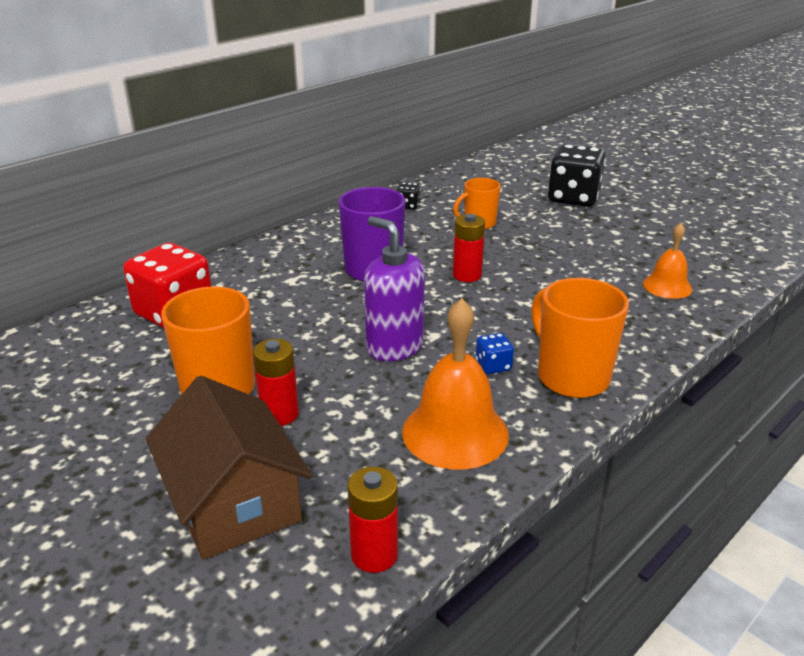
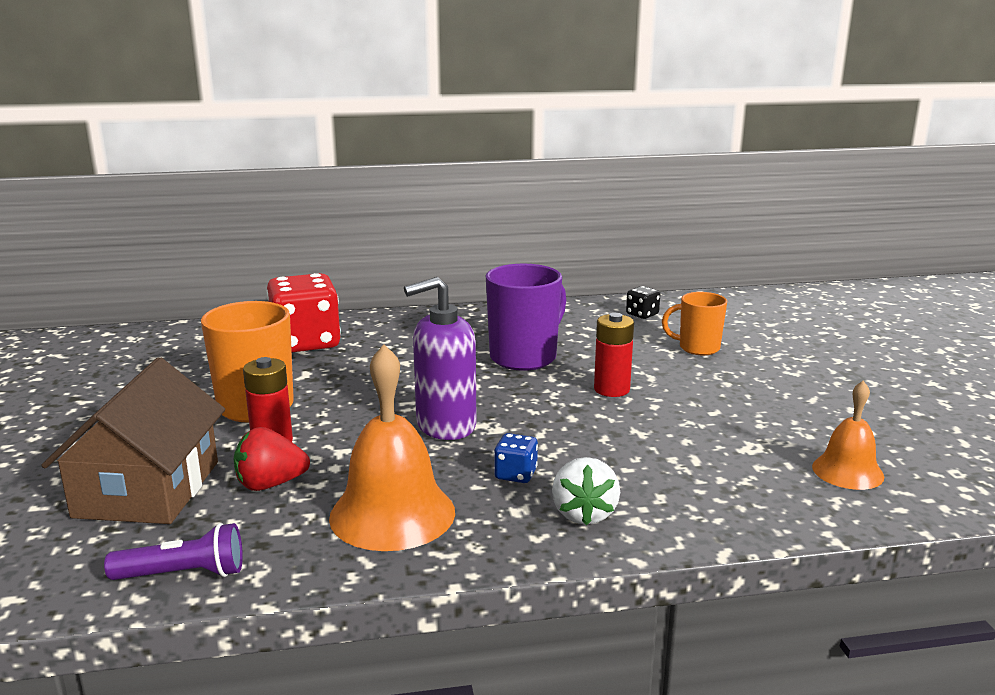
camera: 35 degrees right, 10 degrees down
red battery [347,467,398,573] -> purple flashlight [104,523,243,580]
purple soap dispenser [364,216,425,361] -> purple soap dispenser turned 105 degrees counterclockwise [404,277,477,440]
orange mug [531,278,629,398] -> white strawberry [552,457,620,526]
black dice [548,144,606,207] -> none
none -> red strawberry [234,427,310,491]

